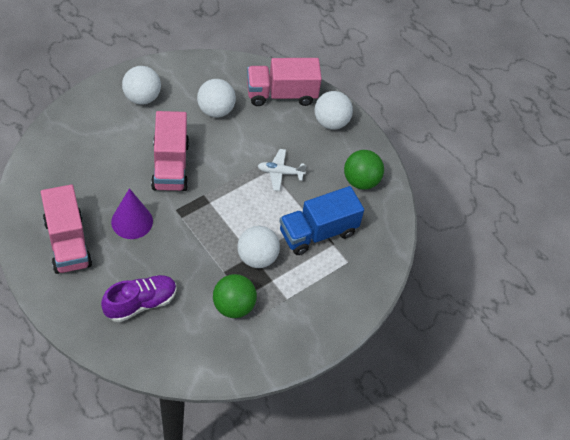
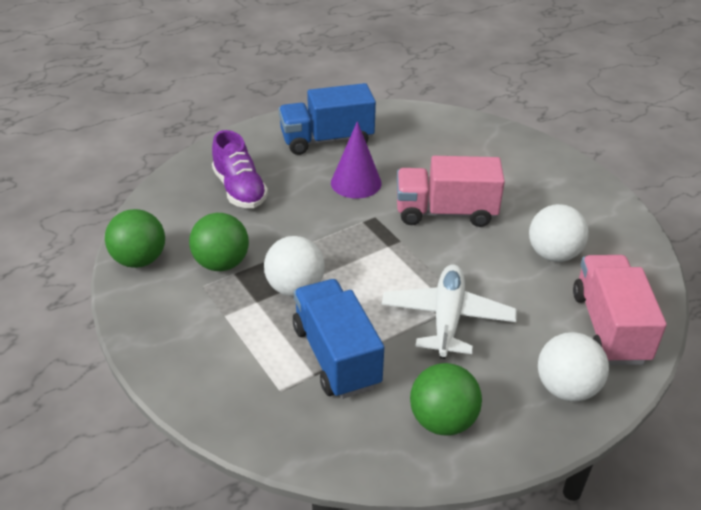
camera: 100 degrees right, 15 degrees down
pink truck [41,185,92,274] -> blue truck [279,83,376,155]
white ball [122,66,161,105] -> none
white plane [258,149,307,191] -> white plane [382,264,517,359], size x1.65
none -> green ball [105,209,165,268]

